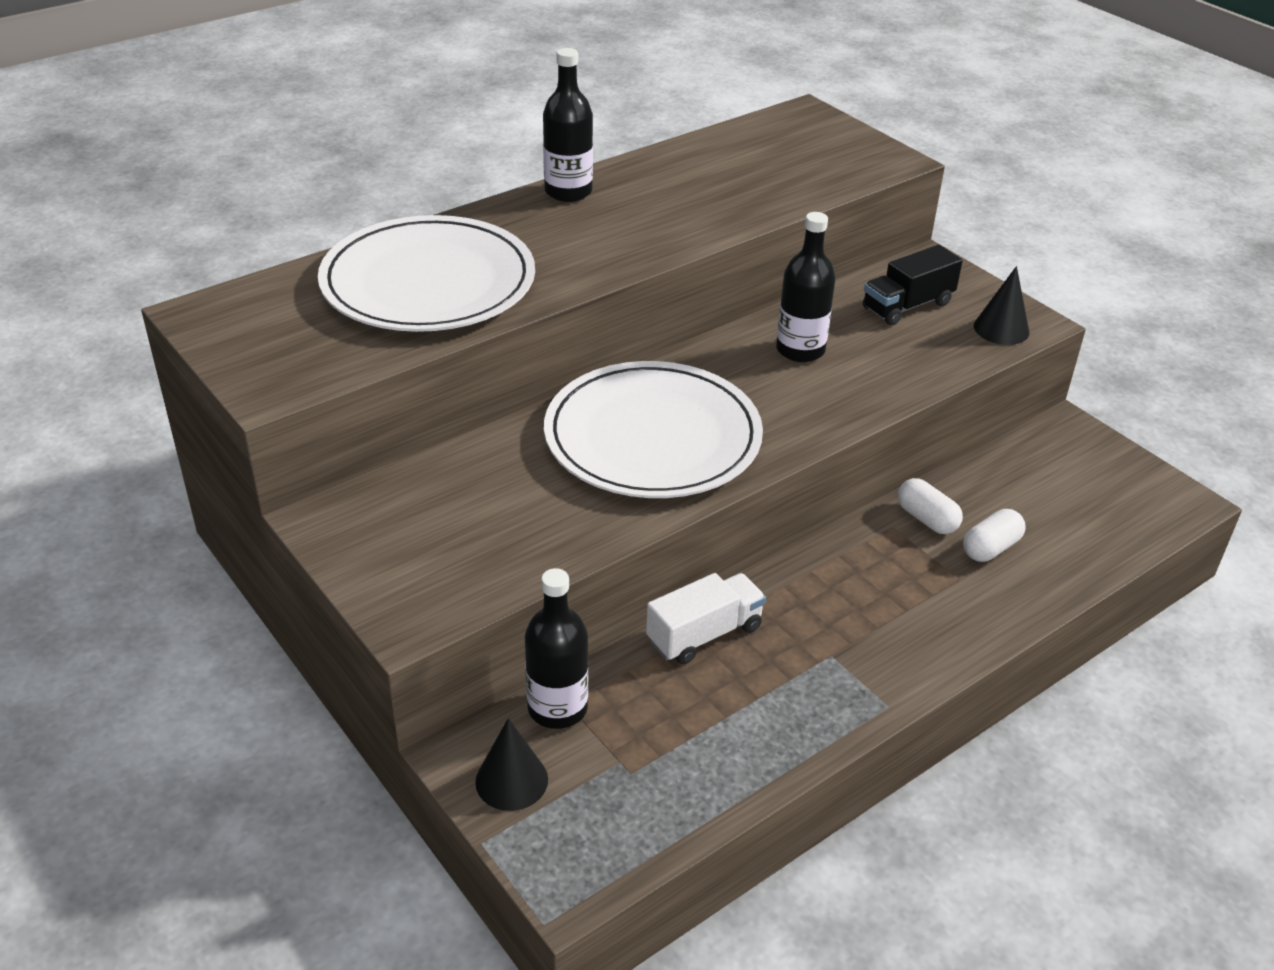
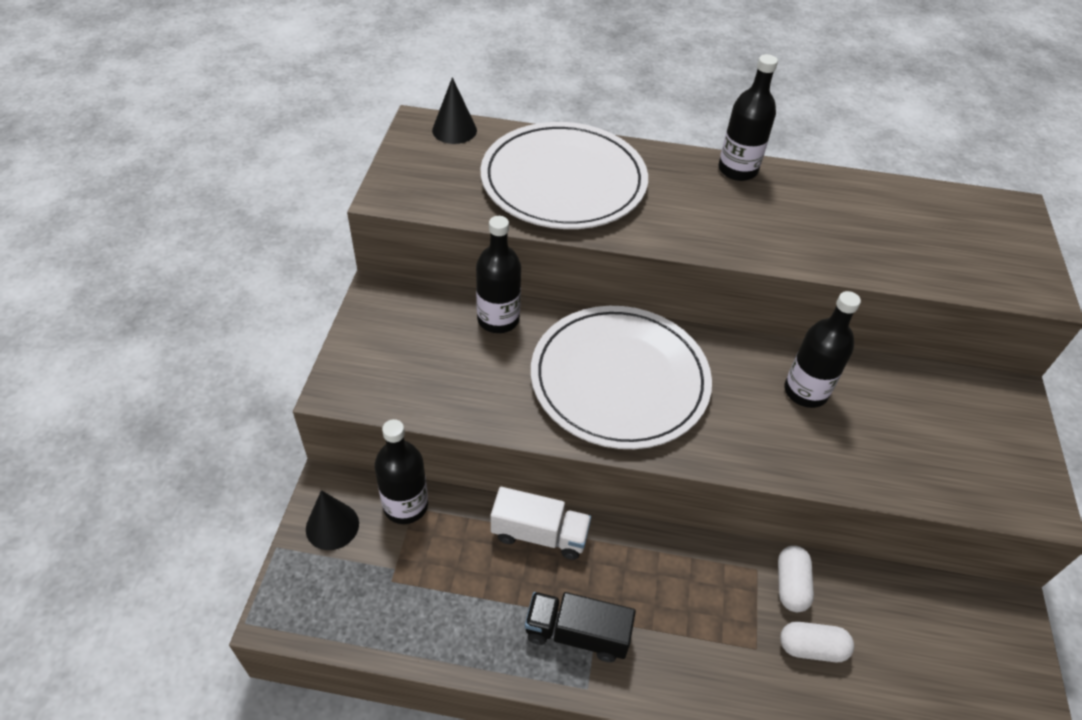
camera: 45 degrees right, 10 degrees up
black truck [863,245,963,326] -> black truck moved to [525,592,636,662]
black cone [974,266,1029,345] -> black cone moved to [432,77,477,144]
none -> black bottle [476,216,521,333]

